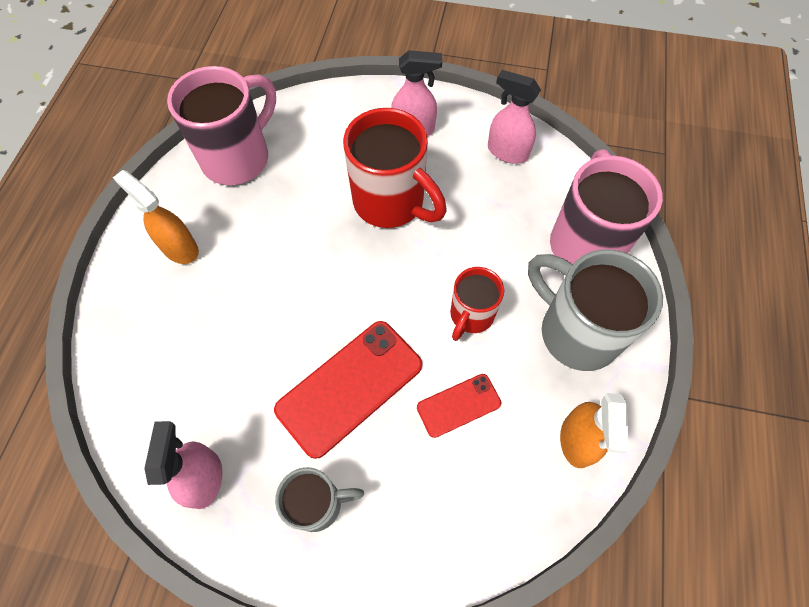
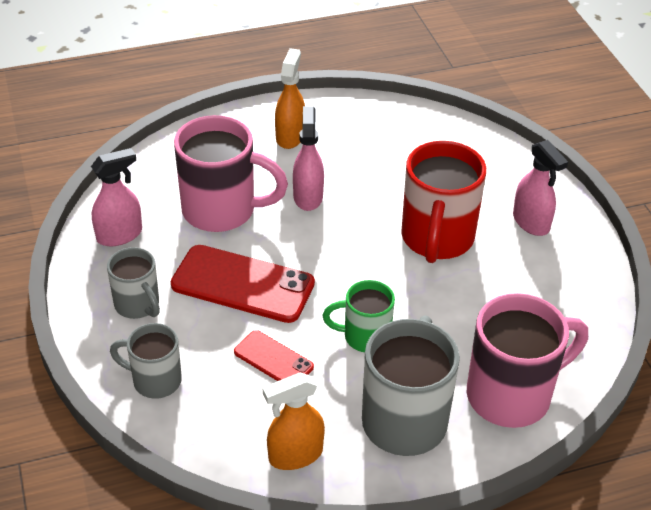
camera: 60 degrees right, 20 degrees down
pink mug [167,66,276,185] -> pink mug moved to [174,115,288,232]
red mug [450,267,504,341] -> green mug [323,280,395,352]
pink spray bottle [488,70,541,164] -> pink spray bottle moved to [293,106,324,211]
none -> grey mug [110,323,182,399]

